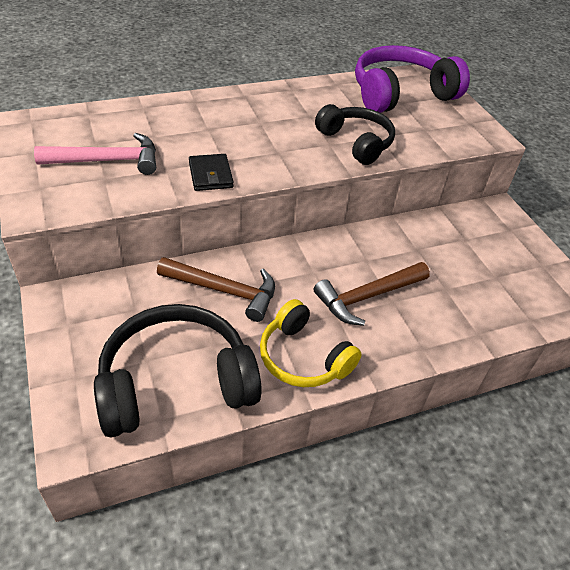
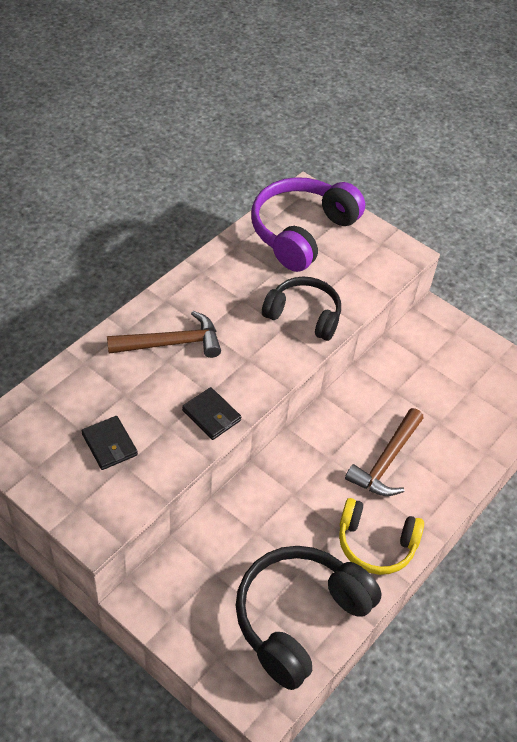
camera: 30 degrees left, 5 degrees up
pink hammer [34,133,156,175] -> black wallet [82,416,138,470]
brown hammer [157,257,275,322] -> brown hammer moved to [107,311,221,358]

